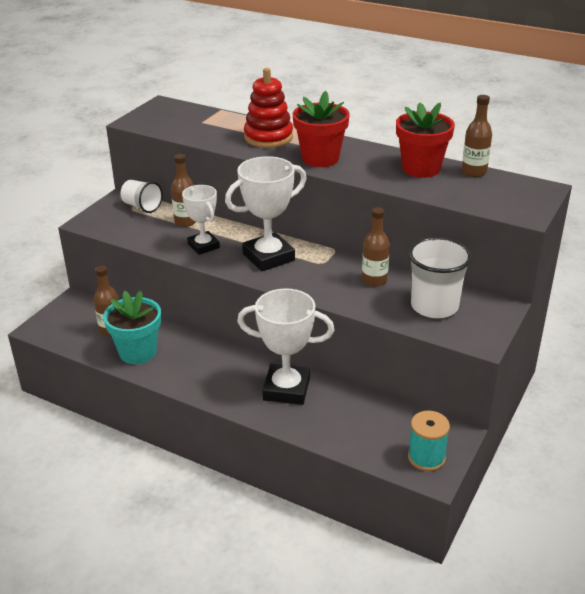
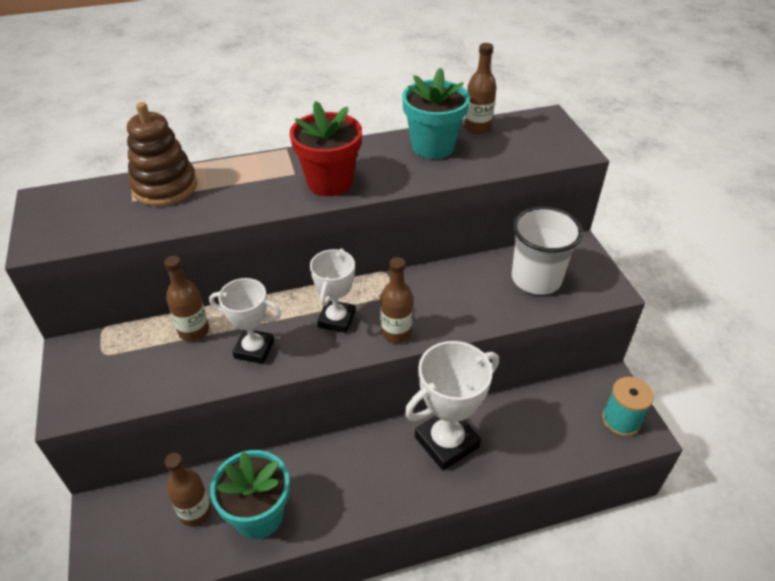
camera: 45 degrees left, 10 degrees up
white cup [121,180,163,213] -> none
white trophy [225,156,307,271] -> white trophy [310,248,355,333], size x0.63
red stacking toy [244,68,293,148] -> none
brown bottle [362,207,390,287] -> brown bottle moved to [380,257,413,343]
red flower pot [396,102,455,178] -> turquoise flower pot [402,68,470,159]
none -> brown stacking toy [127,102,197,206]

